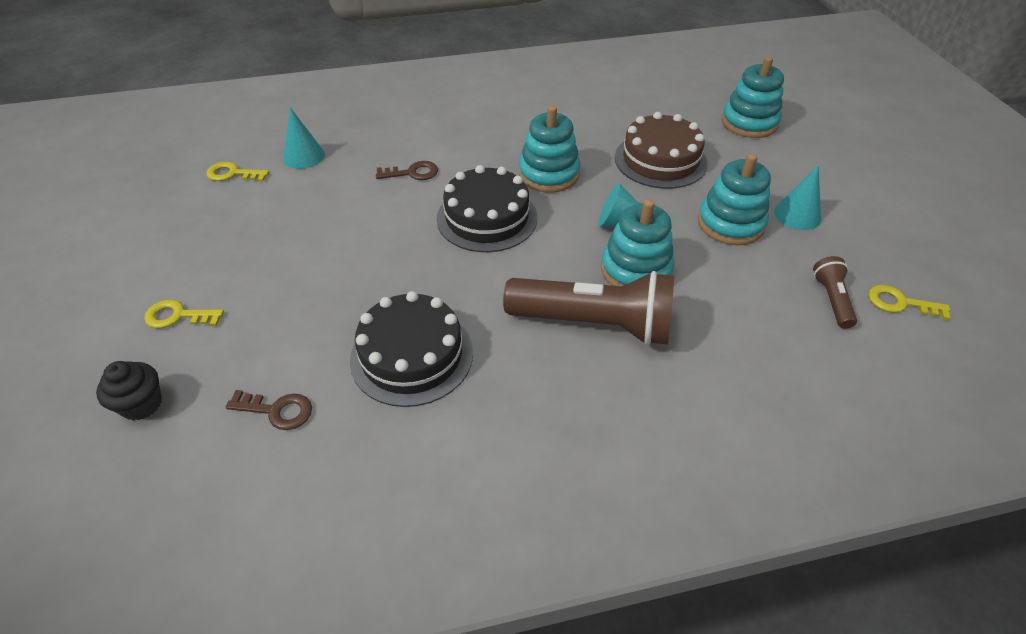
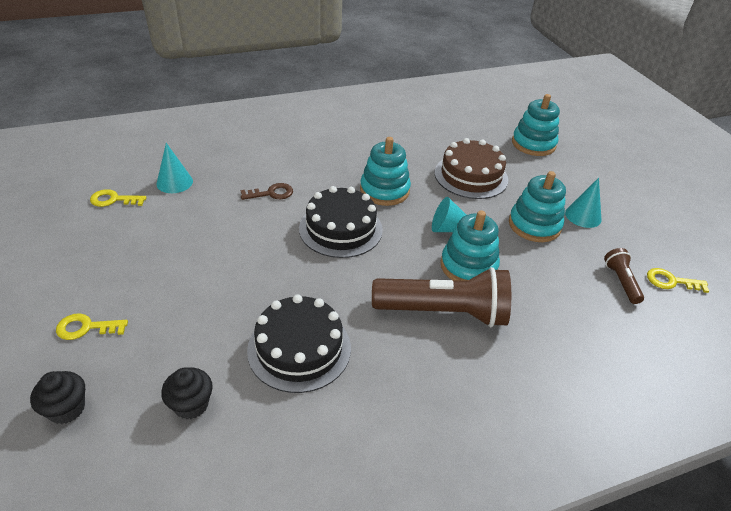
camera: 10 degrees left, 5 degrees down
brown key [226,390,312,430] -> black cupcake [161,368,213,420]

